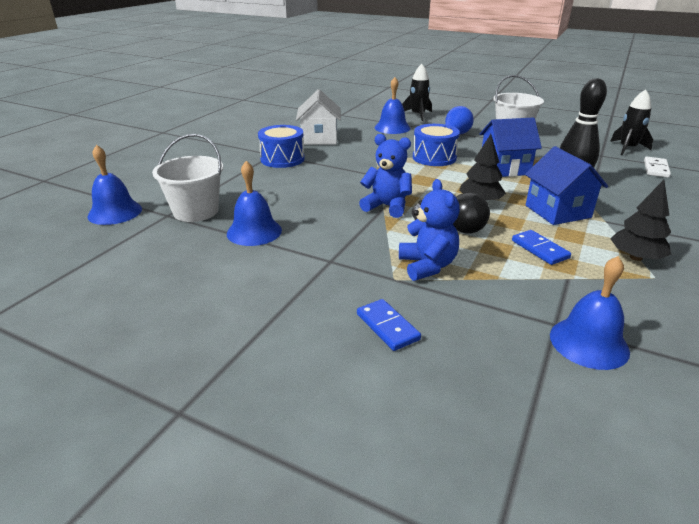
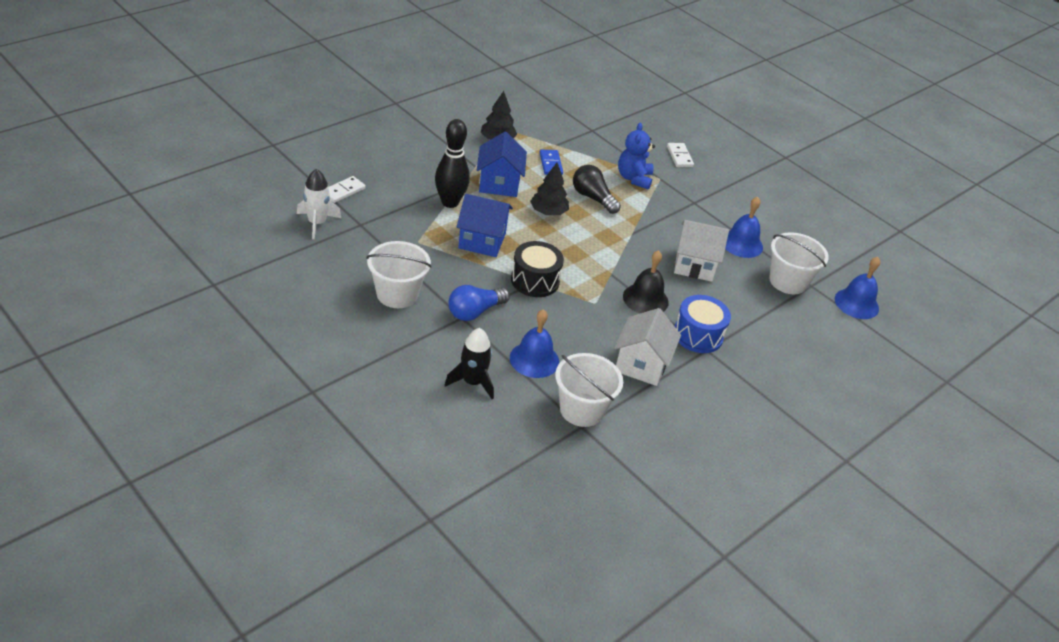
camera: 165 degrees left, 10 degrees up
blue domino [357,299,421,351] -> white domino [667,143,694,167]
blue teddy bear [359,134,412,218] -> none
blue drum [413,124,460,166] -> black drum [511,241,564,297]
blue bell [550,256,630,370] -> none
black rocket [610,89,653,155] -> white rocket [297,169,341,239]
none -> white bucket [555,353,623,427]
none -> black bell [623,250,669,313]
none -> white house [674,220,729,282]

